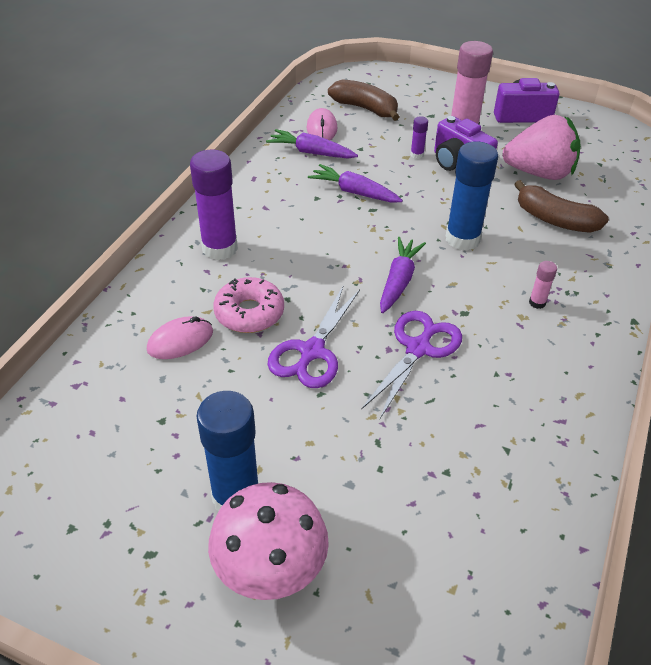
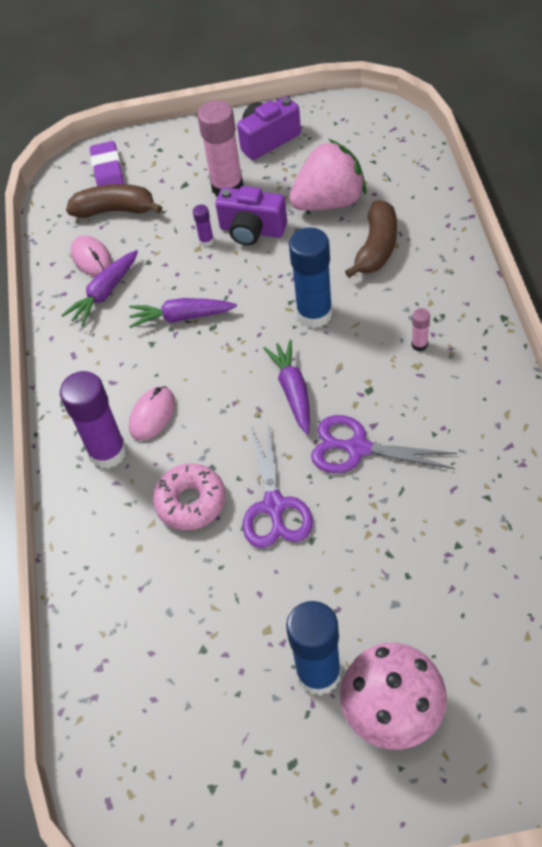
camera: 25 degrees left, 10 degrees up
pink mouse [147,316,213,359] -> pink mouse moved to [129,386,175,441]
purple carrot [266,129,358,159] -> purple carrot turned 45 degrees counterclockwise [62,250,138,326]
purple scissors [361,311,462,418] -> purple scissors turned 75 degrees counterclockwise [311,415,457,473]
brown banana [514,180,609,232] -> brown banana turned 75 degrees counterclockwise [345,200,397,278]
none -> purple eraser [90,141,124,186]

